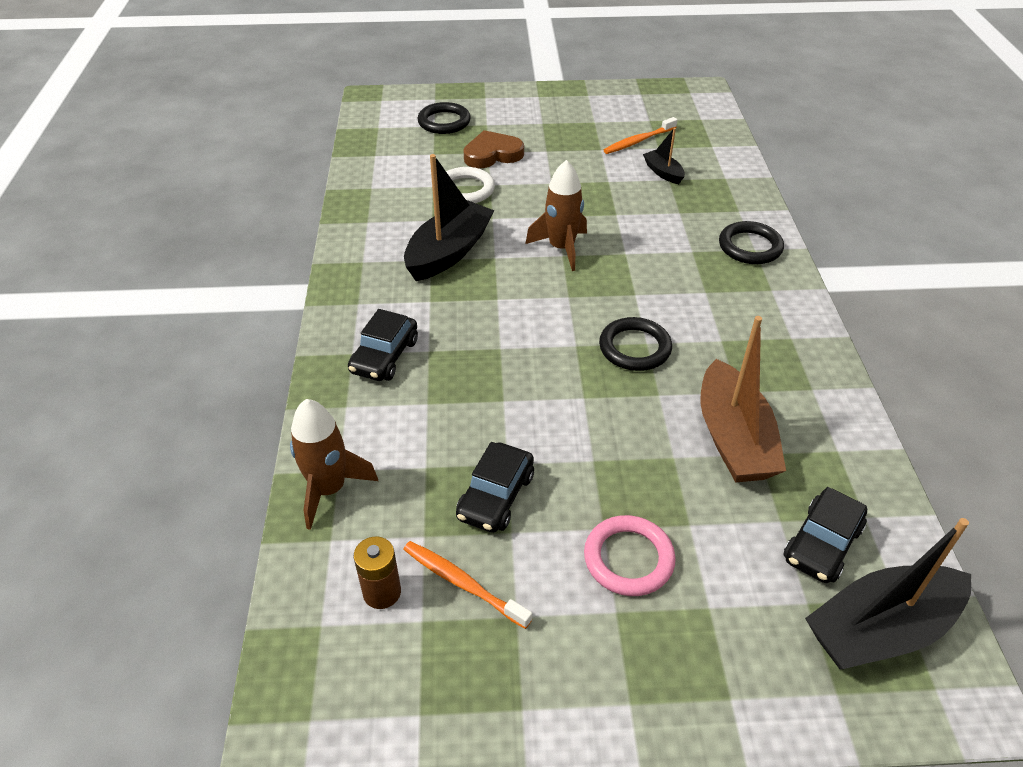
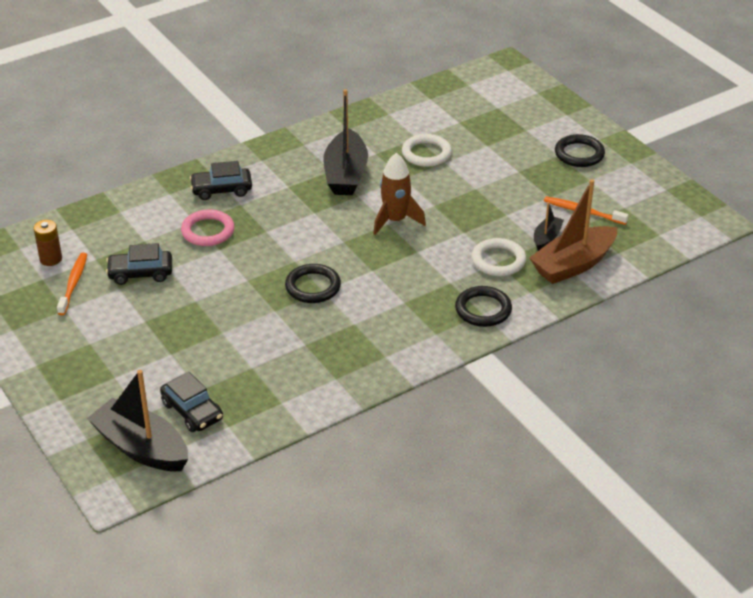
camera: 60 degrees right, 5 degrees down
brown rocket [290,399,378,530] -> none
black boat [404,154,495,281] -> black boat turned 90 degrees clockwise [323,89,368,195]
black ring [417,102,471,134] -> black ring moved to [555,134,605,167]
brown heart [463,130,524,168] -> none
pink ring [584,515,676,596] -> pink ring moved to [181,209,235,246]
brown boat [701,316,786,483] -> brown boat moved to [529,179,617,284]
black car [784,487,867,583] -> black car turned 135 degrees counterclockwise [160,372,223,432]
none -> white ring [472,238,526,276]

